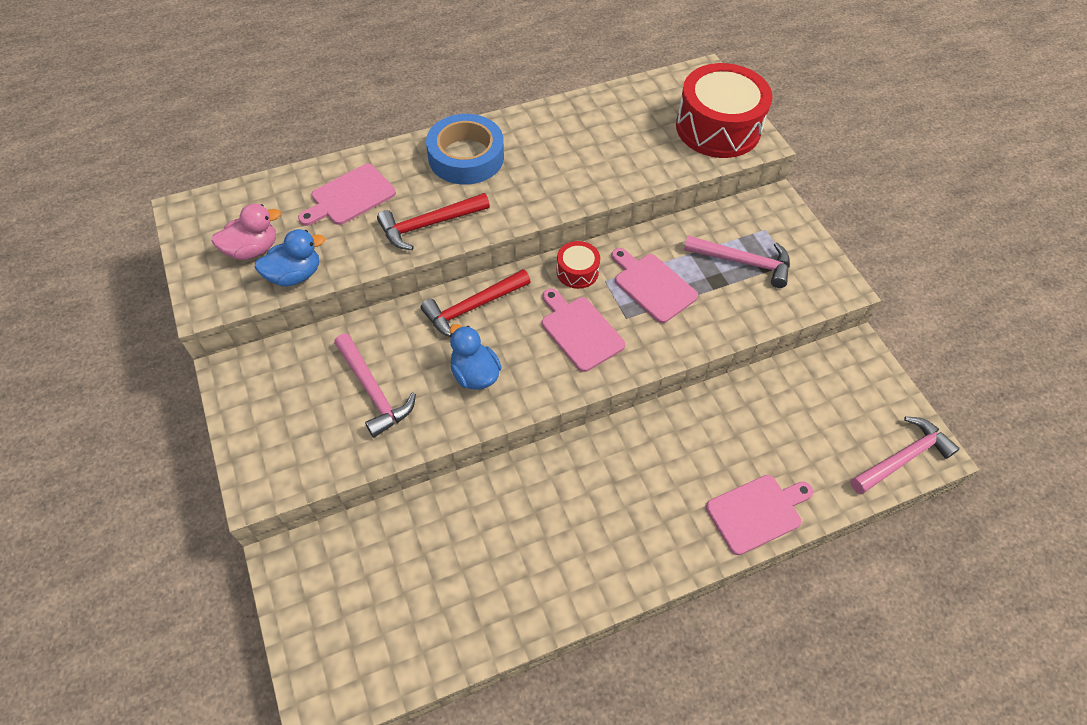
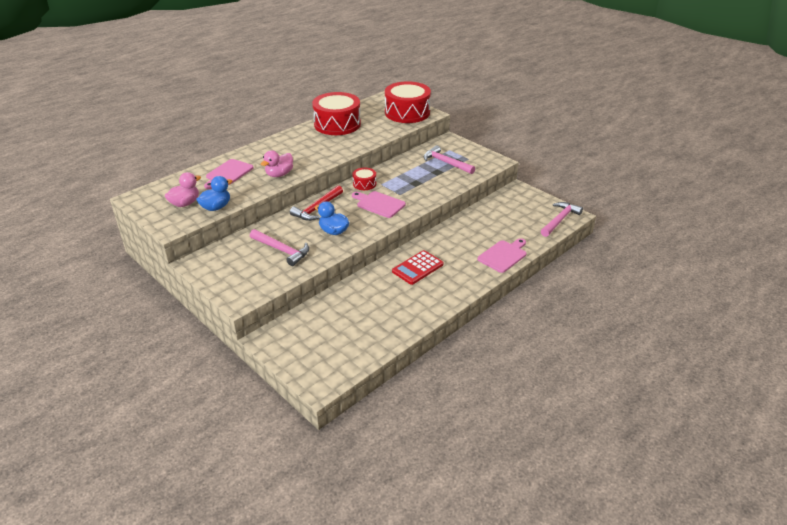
camera: 20 degrees left, 20 degrees down
red hammer [377,193,490,250] -> pink duck [261,150,293,177]
blue tape [426,114,504,185] -> none
pink cutting board [611,248,698,323] -> none
pink hammer [684,235,790,288] -> pink hammer turned 135 degrees counterclockwise [423,145,475,174]
none -> red drum [312,92,361,135]
none -> red calculator [392,250,444,285]

